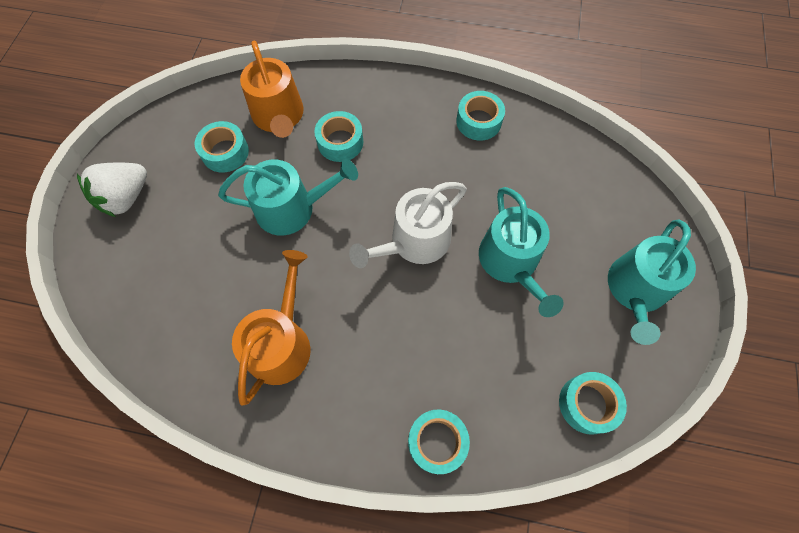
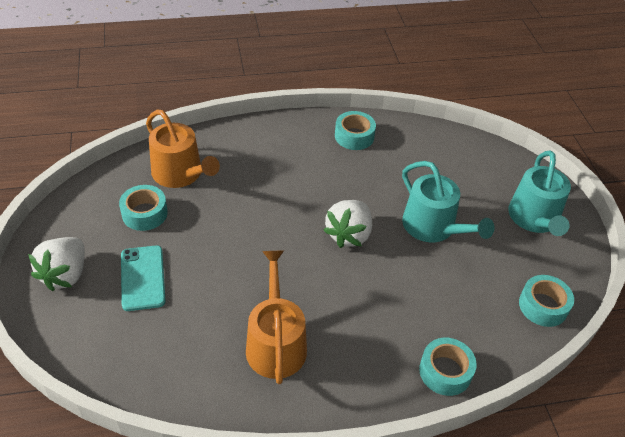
camera: 25 degrees left, 20 degrees down
turquoise watering can [218,159,358,235] -> none
turquoise tape [314,111,363,162] -> none
white watering can [349,182,467,268] -> white strawberry [323,200,372,248]
none -> turquoise phone [121,245,166,311]

